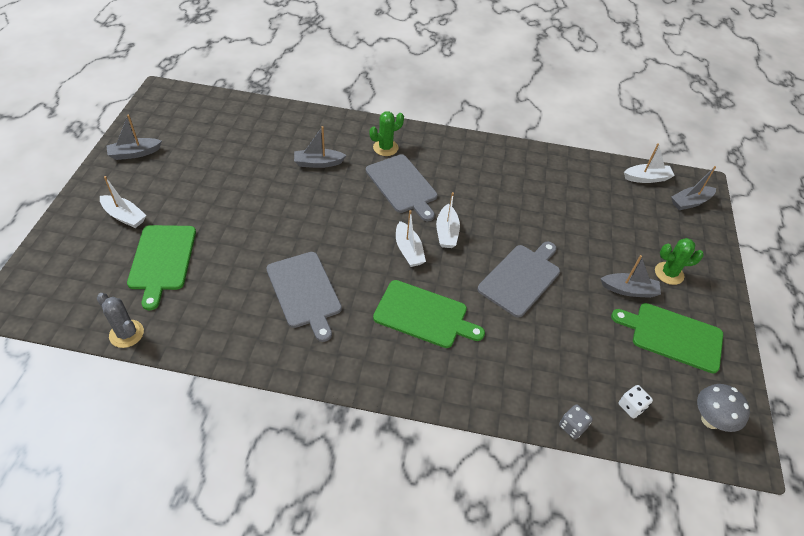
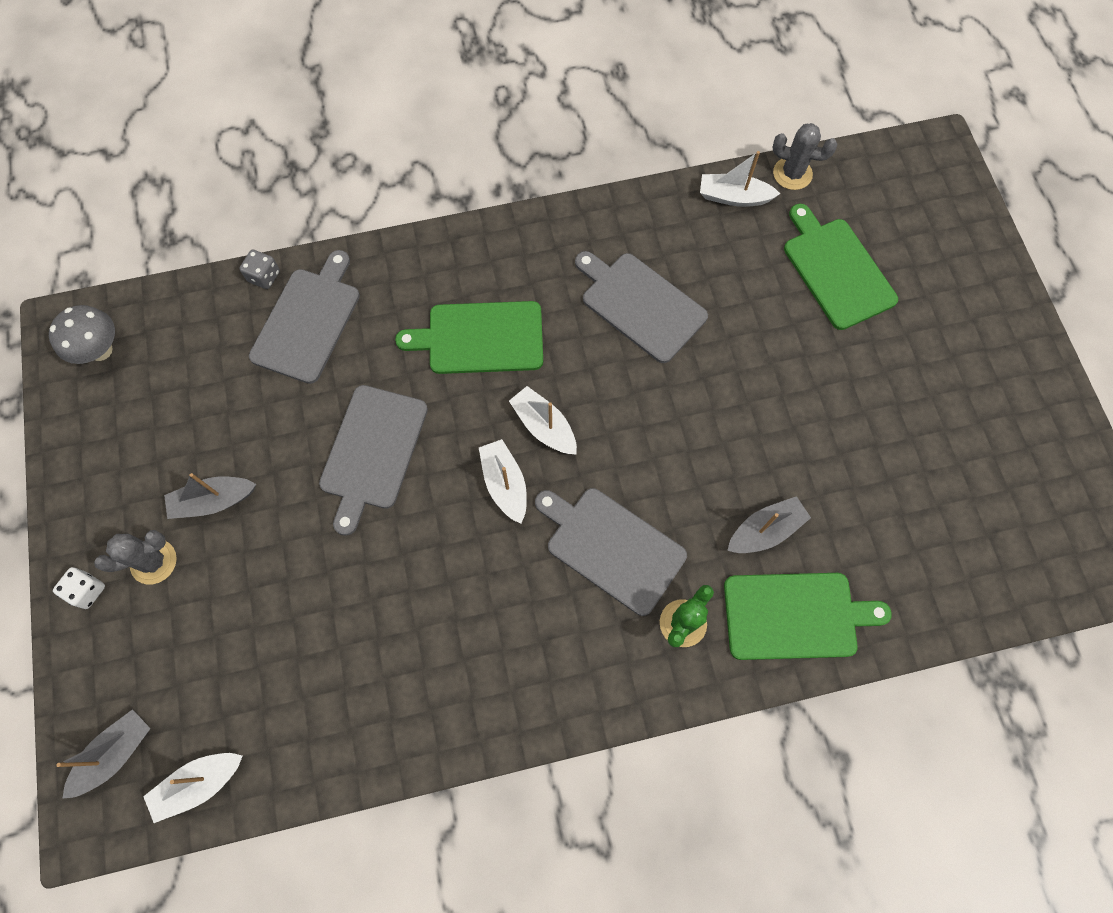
camera: 160 degrees right, 20 degrees up
white boat [100,176,147,228] -> white boat moved to [700,151,780,207]
grey boat [107,115,162,160] -> none
green cutting board [611,303,723,373] -> green cutting board moved to [724,573,892,660]
white dice [618,385,653,418] -> white dice moved to [53,567,105,609]
green cactus [655,238,704,285] -> grey cactus [94,530,177,585]
none -> grey cutting board [249,250,360,384]

